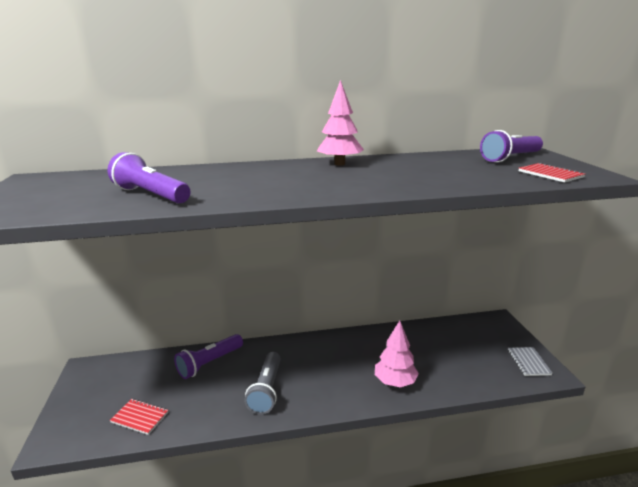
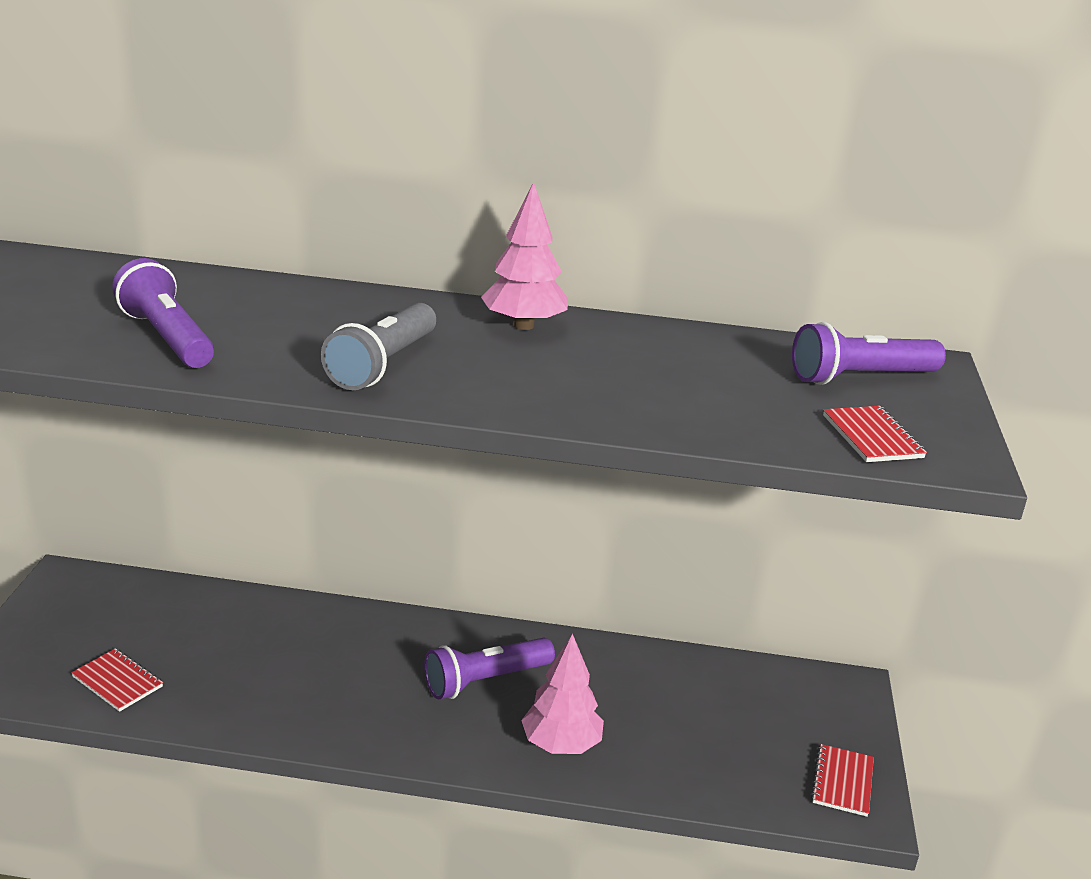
camera: 15 degrees right, 5 degrees up
purple flashlight [174,334,243,379] -> purple flashlight moved to [424,638,555,699]
grey flashlight [244,352,281,414] -> grey flashlight moved to [321,303,436,390]
grey notebook [508,347,553,376] -> red notebook [811,744,874,817]

